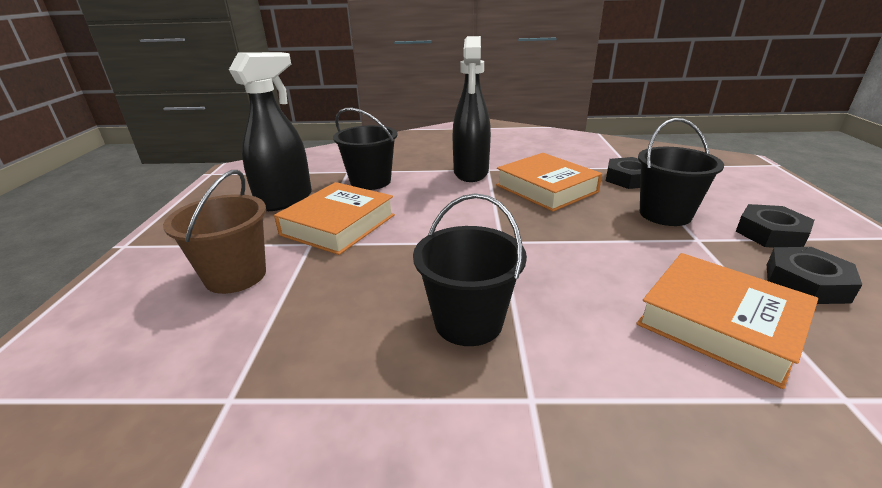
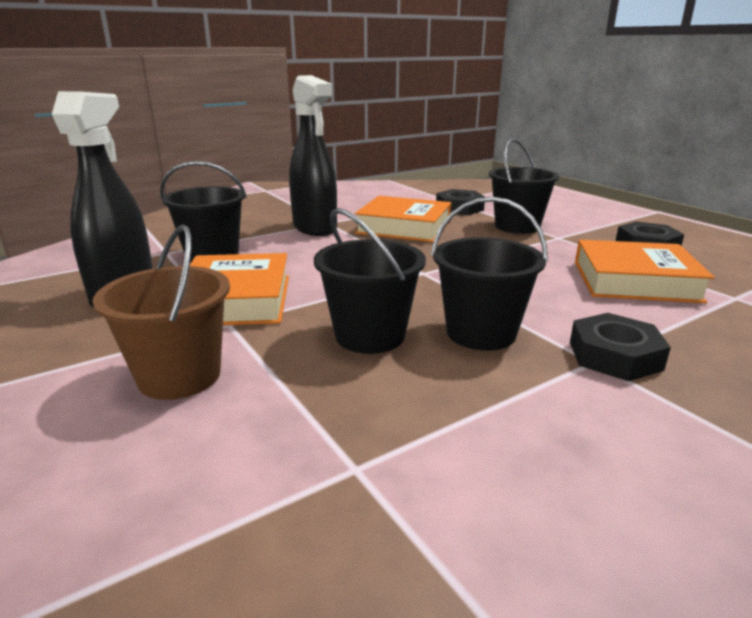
camera: 35 degrees left, 5 degrees down
black nut [736,204,814,248] -> black nut moved to [570,313,671,381]
none -> black bucket [314,208,426,354]

